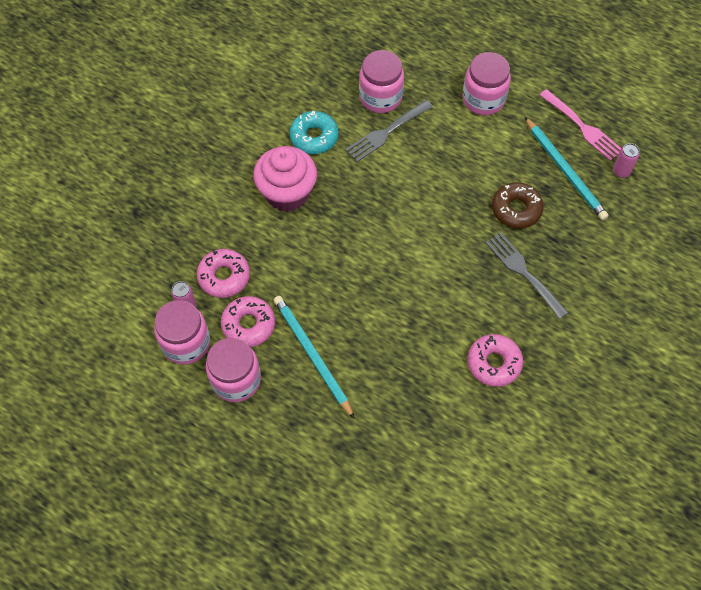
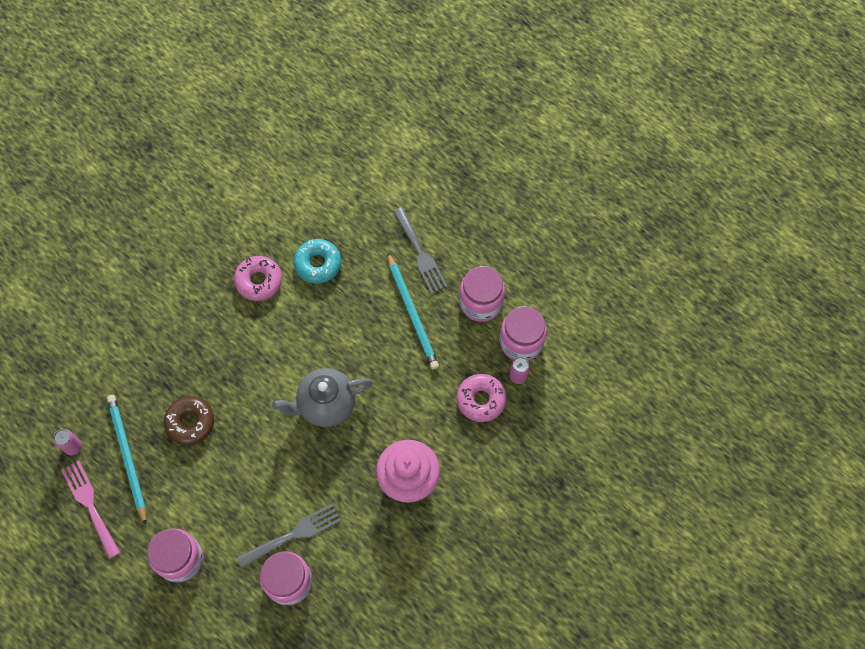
camera: 170 degrees left, 5 degrees up
pink donut [221,296,275,347] -> none
turquoise donut [289,111,339,154] -> turquoise donut moved to [294,239,341,284]
grey fork [485,232,568,319] -> grey fork moved to [393,207,448,294]
none -> grey teapot [272,368,373,427]

